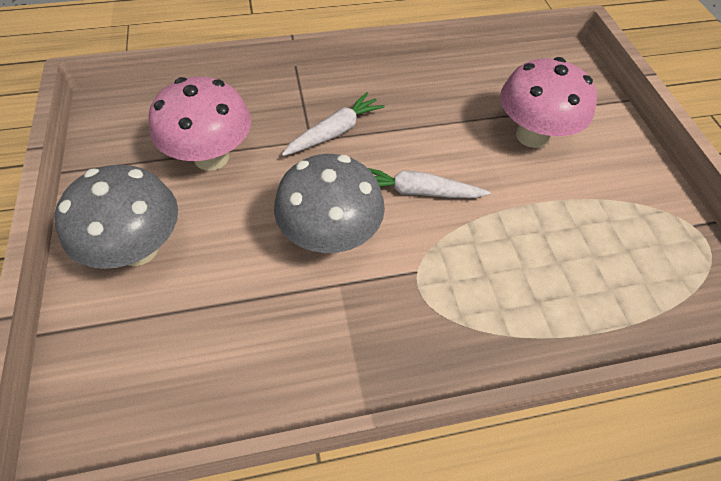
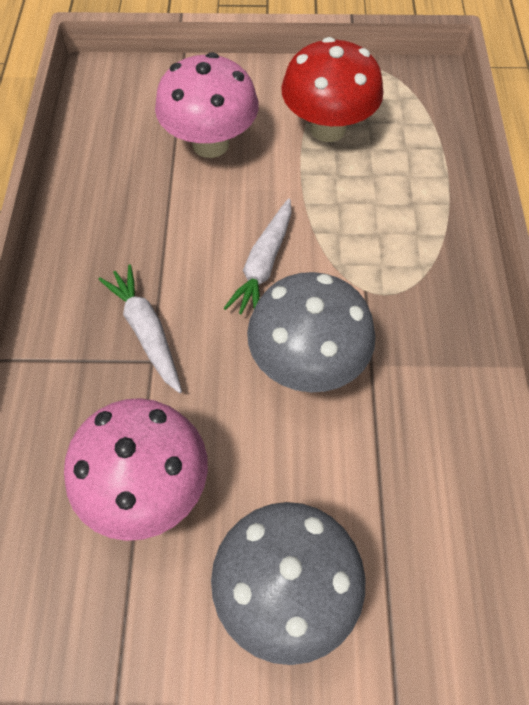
camera: 75 degrees left, 5 degrees up
none -> red mushroom [281,37,384,142]

